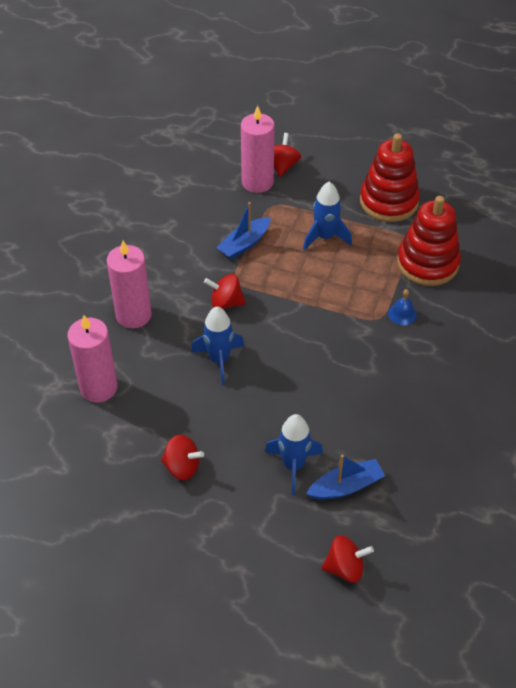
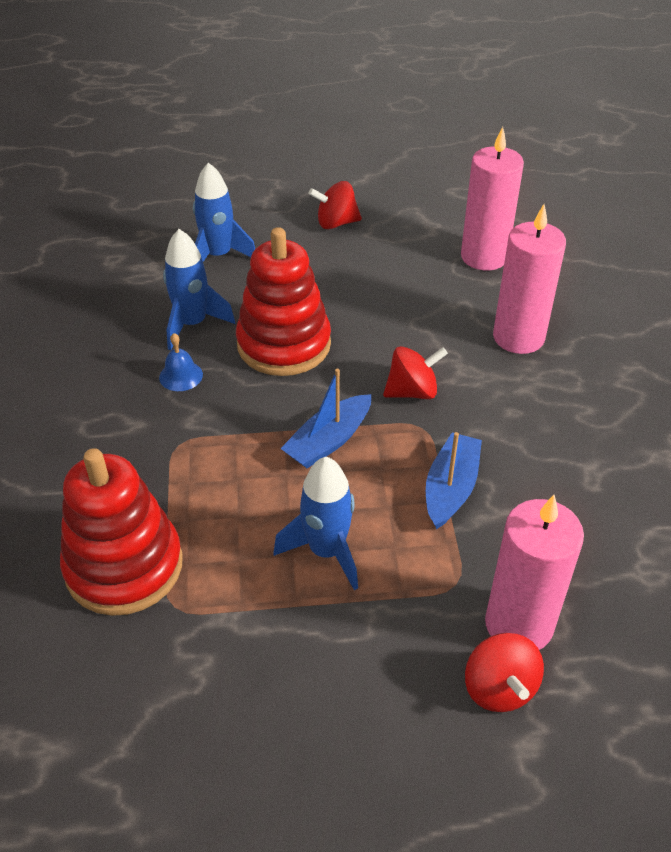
camera: 155 degrees right, 5 degrees down
blue rocket [191,307,244,385] -> blue rocket moved to [163,229,235,350]
blue boat [306,455,385,500] -> blue boat moved to [280,369,371,468]
red spinning top [321,535,374,583] -> none
red stacking toy [360,133,420,222] -> red stacking toy moved to [236,227,331,376]
blue bell [388,289,417,325] -> blue bell moved to [159,333,203,391]

